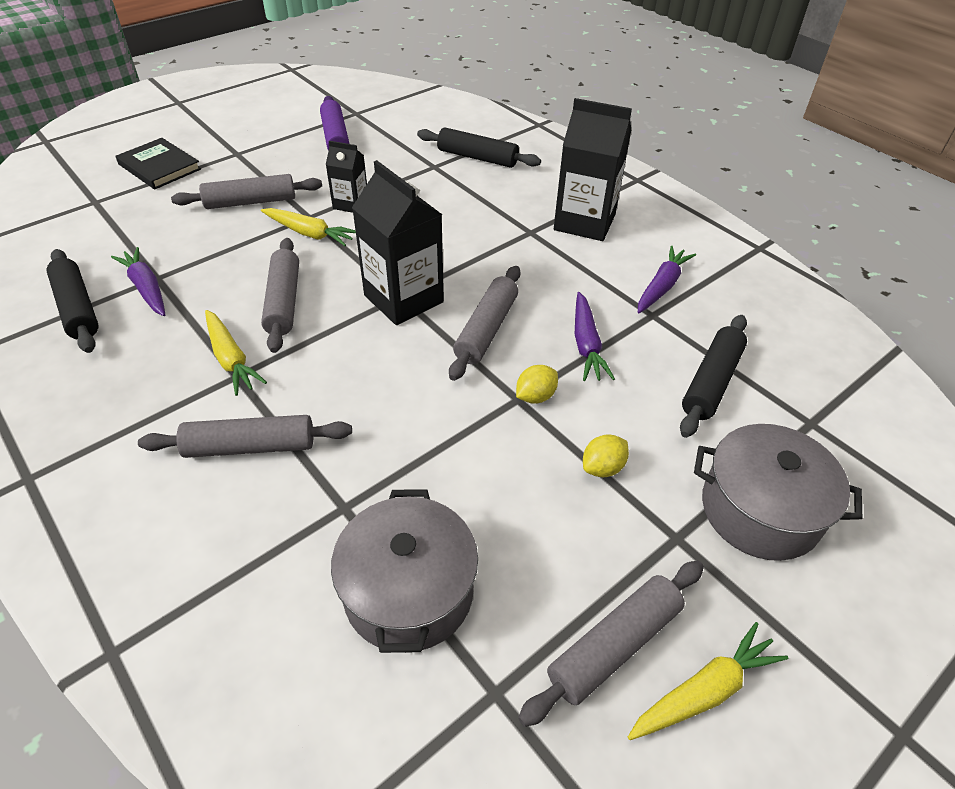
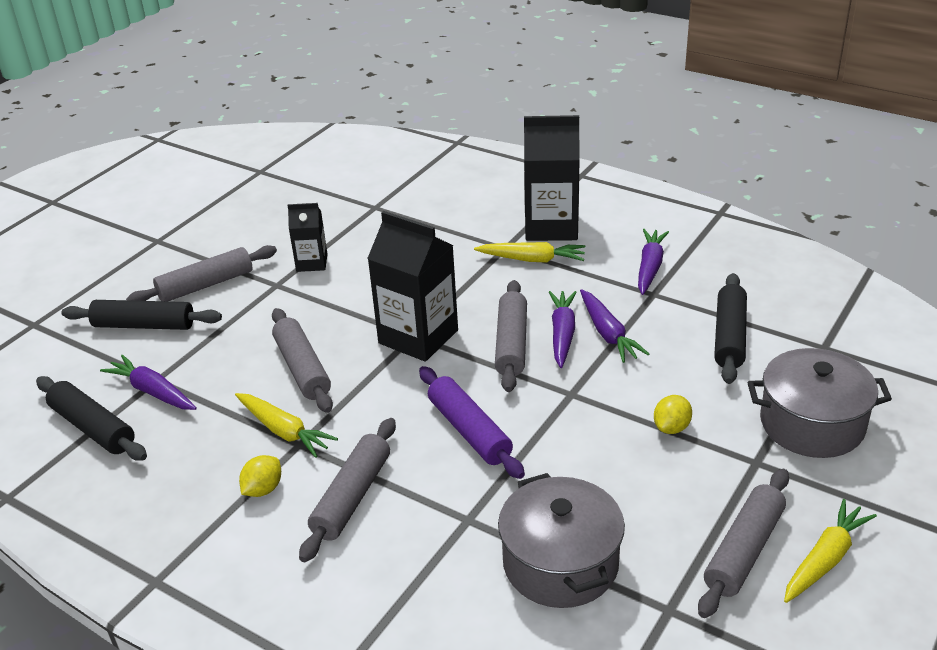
camera: 15 degrees left, 10 degrees down
black book [116,138,201,189] -> none
grey rolling pin [138,415,352,458] -> grey rolling pin turned 45 degrees counterclockwise [299,418,396,562]
yellow carrot [261,208,356,246] -> yellow carrot moved to [474,242,585,263]
purple rolling pin [320,96,350,151] -> purple rolling pin moved to [419,366,525,479]
black rolling pin [417,127,541,168] -> black rolling pin moved to [61,300,222,330]
yellow lemon [516,365,558,404] -> yellow lemon moved to [239,455,281,497]
none -> purple carrot [549,291,577,368]

